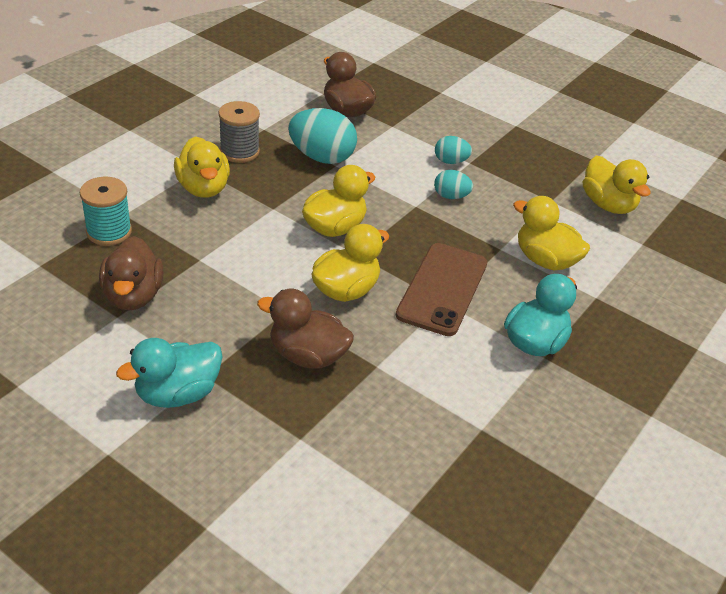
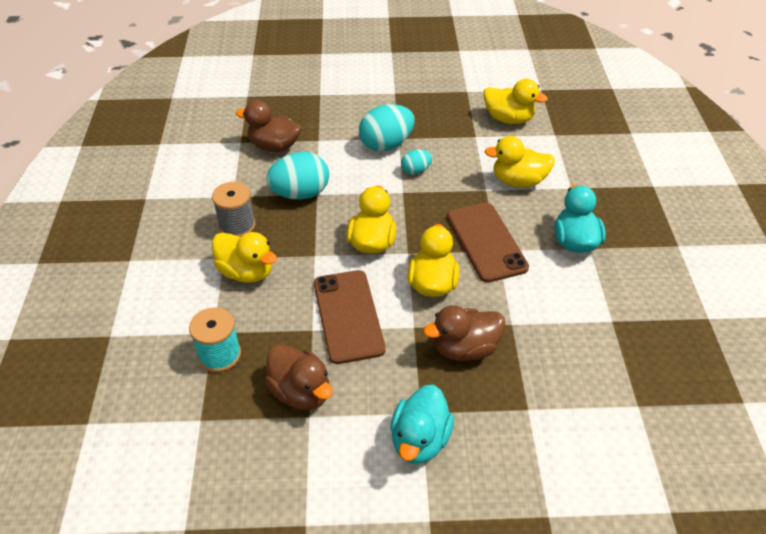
camera: 35 degrees left, 5 degrees up
turquoise egg [435,136,472,164] -> turquoise egg [359,104,414,152], size x1.87
none -> brown phone [314,270,385,364]

